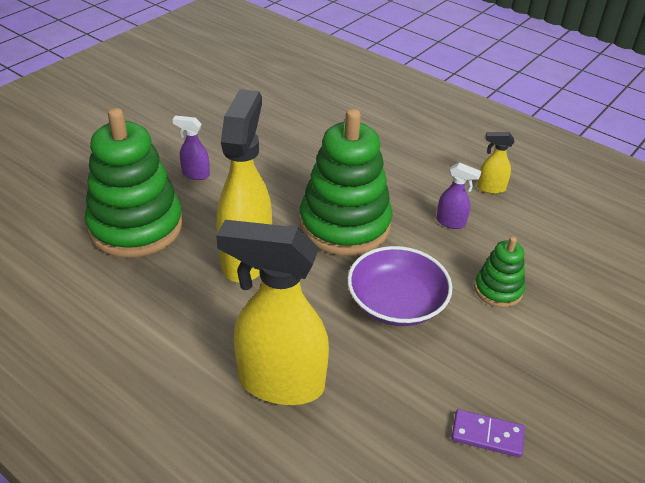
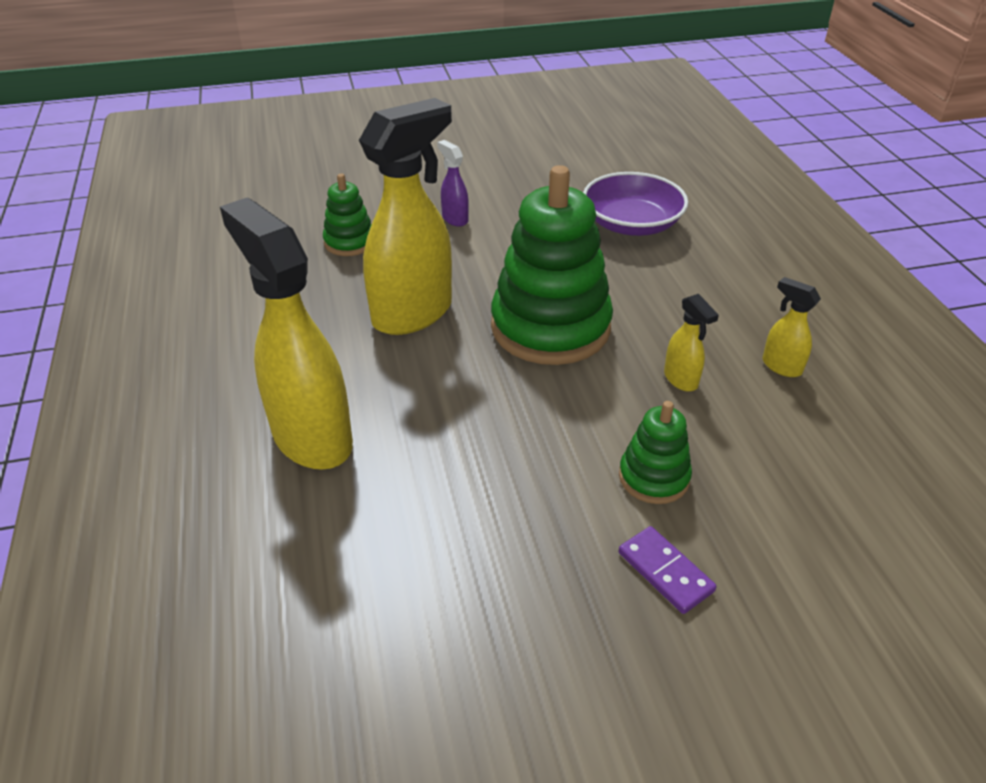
camera: 40 degrees right, 0 degrees up
green stacking toy [85,108,183,258] -> green stacking toy [323,174,372,256], size x0.49
purple bowl [347,246,452,326] -> purple bowl moved to [583,172,688,236]
purple spray bottle [436,162,481,229] -> yellow spray bottle [664,294,719,391]
purple domino [451,409,525,457] -> purple domino moved to [619,526,717,614]

